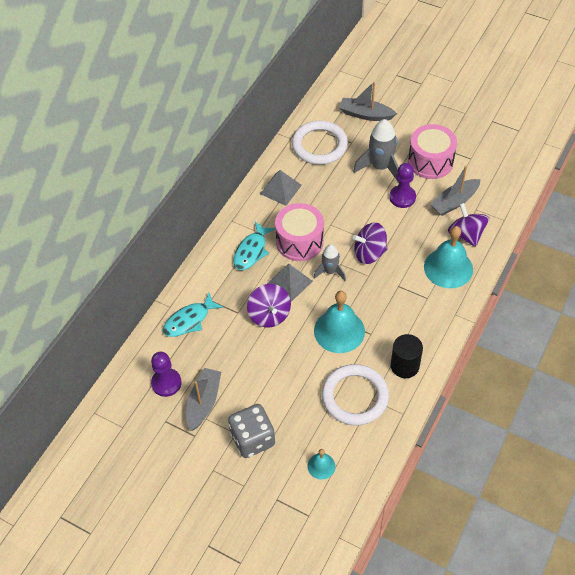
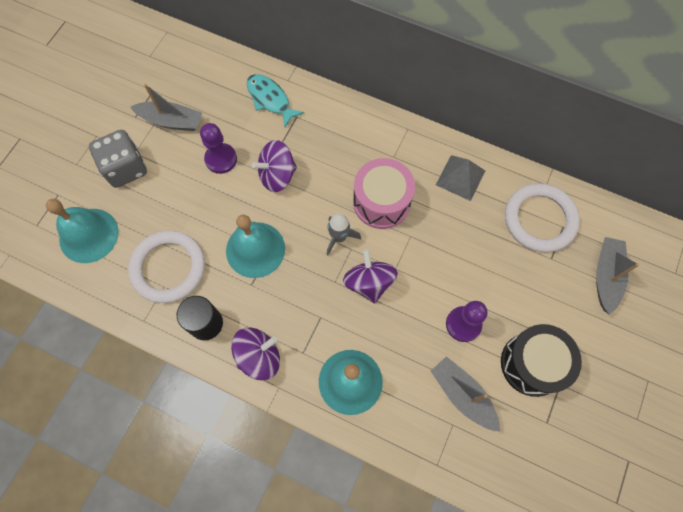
camera: 85 degrees right, 15 degrees up
purple pawn [151,352,182,397] -> purple pawn moved to [200,123,237,174]
turquoise fish [234,222,275,270] -> none
grey pyramid [267,264,313,302] -> none
turquoise bell [307,449,335,479] -> turquoise bell [46,199,119,263], size x1.98
grey rocket [353,119,399,183] -> none
pink drum [408,124,457,179] -> black drum [501,324,582,397]
purple spinning top [448,203,489,247] -> purple spinning top moved to [231,328,280,380]

